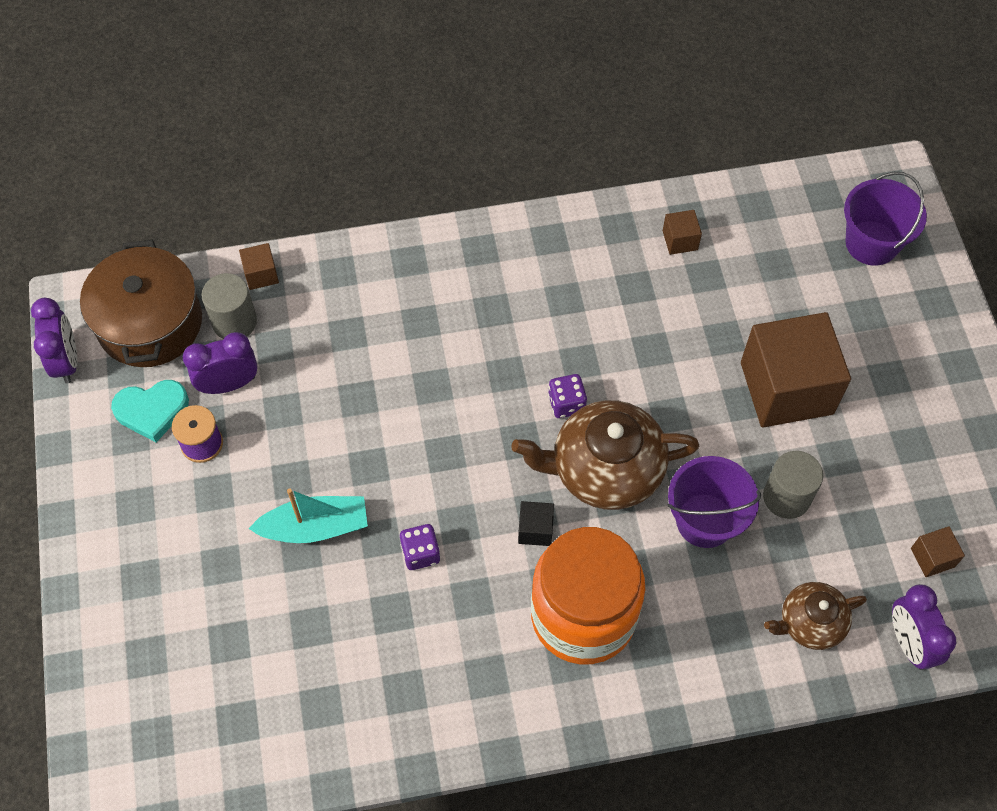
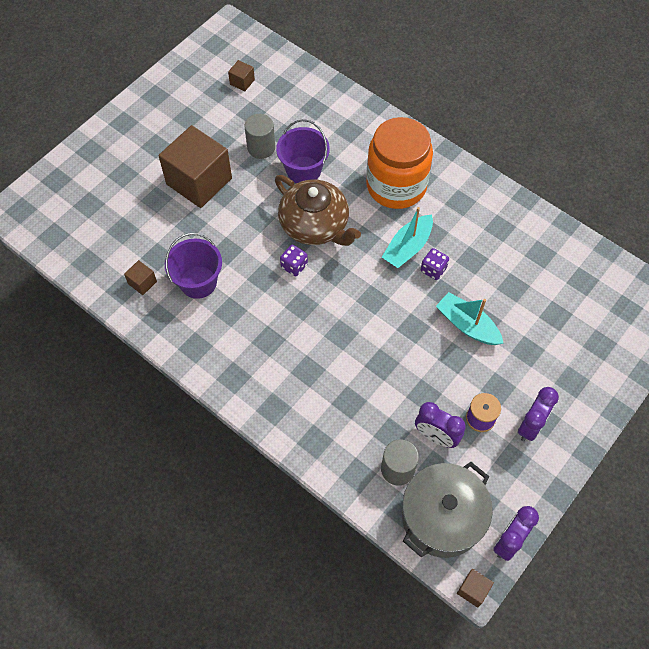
camera: 130 degrees left, 0 degrees up
brown pot [80,240,202,367] -> grey pot [402,462,493,558]
turquoise heart [111,380,189,442] -> none
brown cube [239,243,279,290] -> brown cube moved to [457,569,494,608]
black cube [518,501,554,546] -> none
brown teapot [764,582,867,650] -> none
purple bucket [844,172,927,266] -> purple bucket moved to [165,233,222,299]
purple clock [892,584,956,670] -> purple clock moved to [518,387,559,441]
none -> turquoise boat [382,207,433,268]

